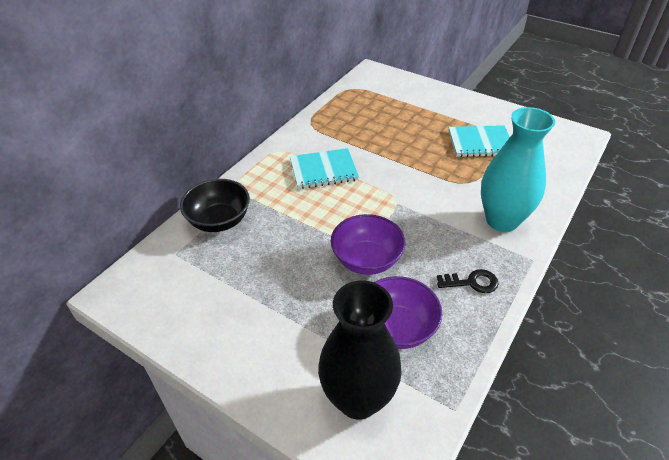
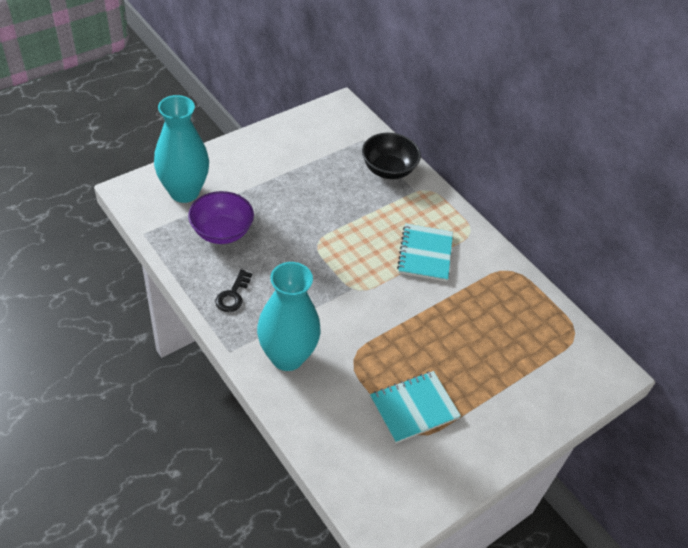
camera: 105 degrees right, 5 degrees up
black vase [318,281,402,420] -> turquoise vase [154,95,209,203]
purple bowl [331,214,405,275] -> none
turquoise notebook [448,125,510,157] -> turquoise notebook turned 45 degrees clockwise [370,371,461,444]

